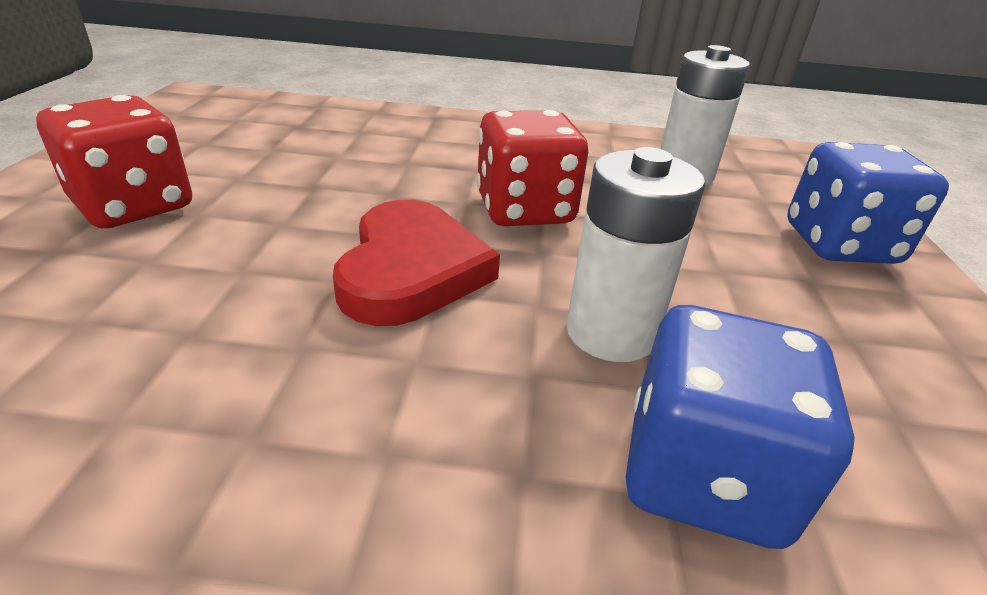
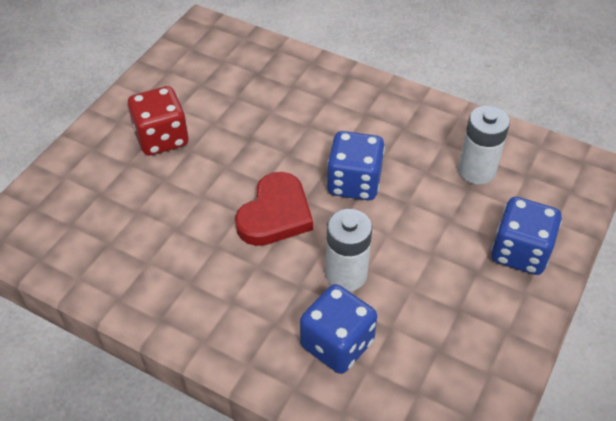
camera: 25 degrees right, 15 degrees up
red dice [477,110,588,226] -> blue dice [327,131,385,200]

